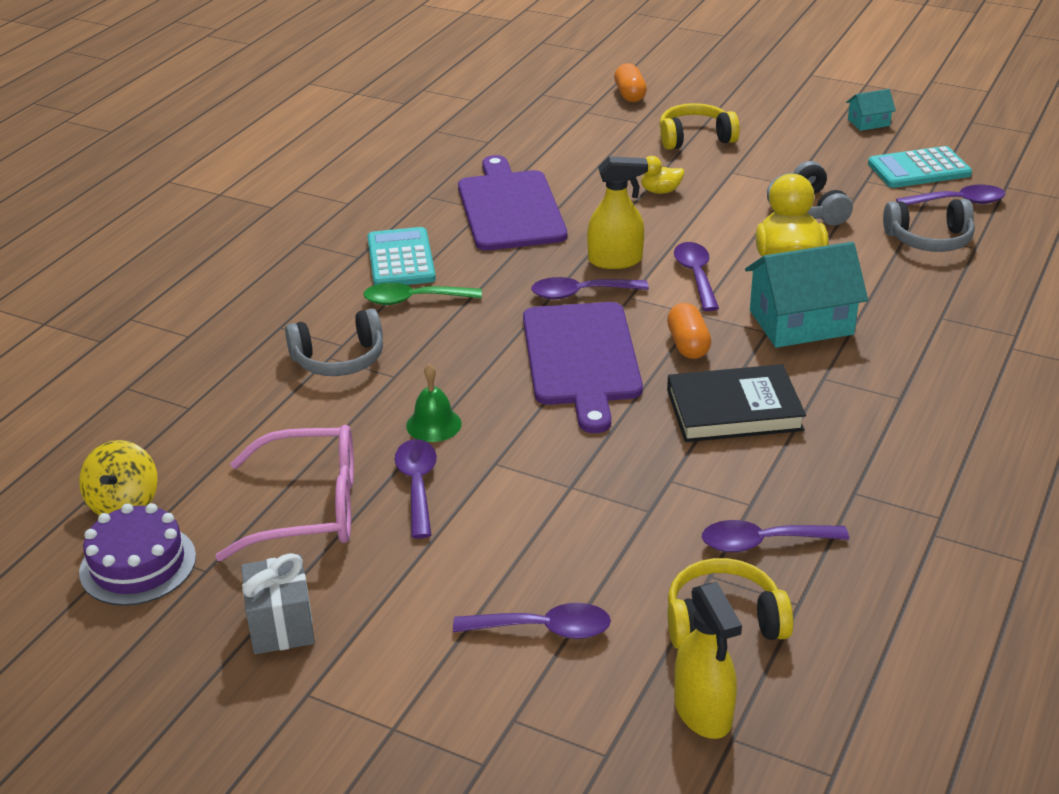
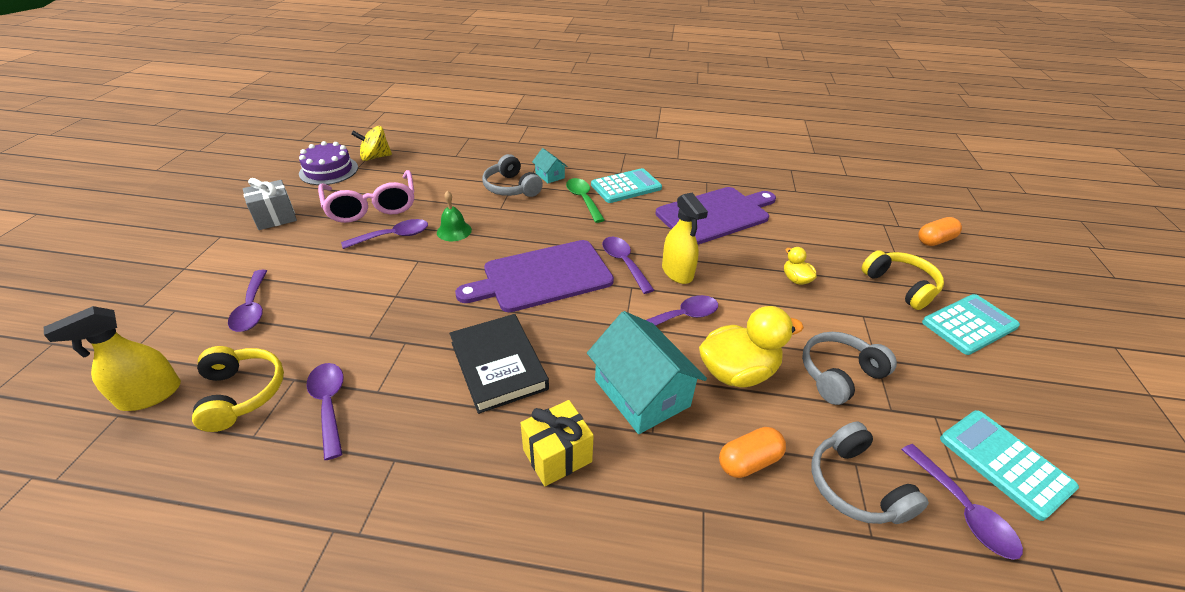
camera: 70 degrees right, 5 degrees up
orange capsule [667,303,711,359] -> orange capsule moved to [719,427,786,478]
turquoise house [846,89,896,131] -> turquoise house moved to [532,148,568,183]
none -> yellow gift [520,400,594,486]
none -> turquoise calculator [922,294,1020,355]

